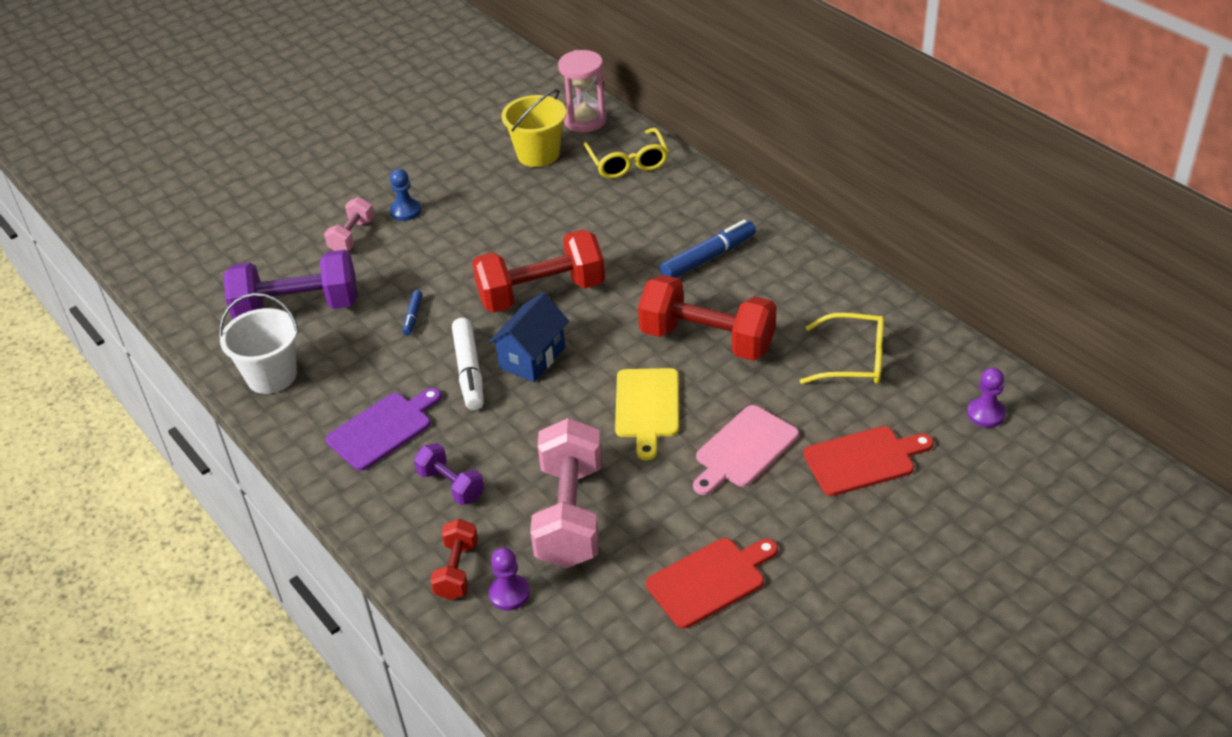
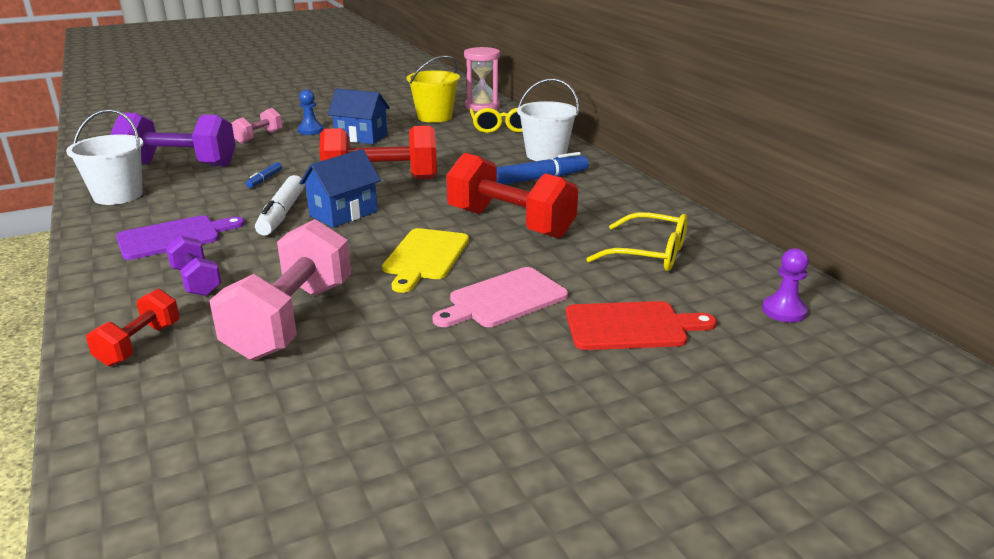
camera: 10 degrees right, 15 degrees down
purple pawn [489,548,530,611] -> none
red cutting board [646,538,778,629] -> none
none -> blue house [328,88,390,144]
none -> white bucket [517,78,579,161]

